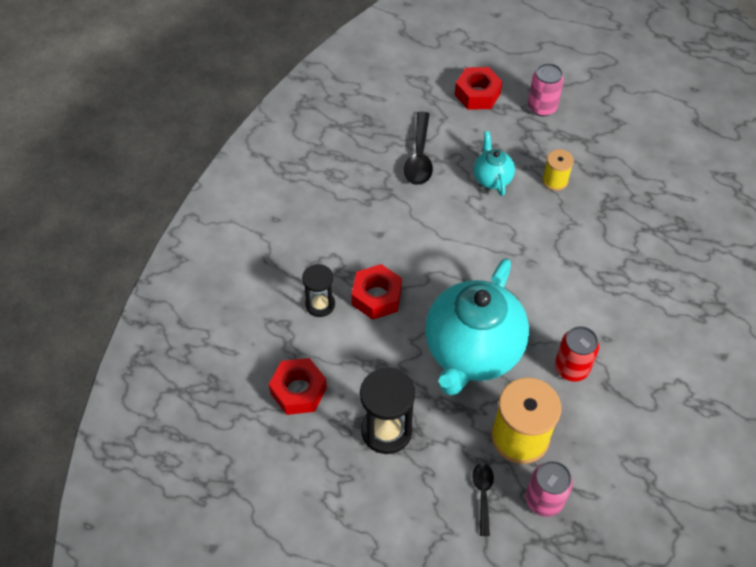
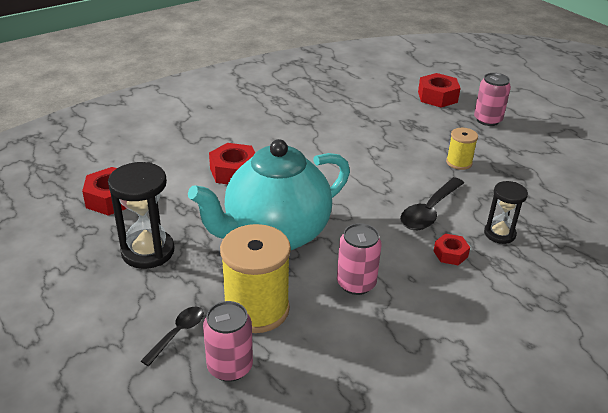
camera: 30 degrees right, 20 degrees down
black hourglass [302,264,335,317] -> black hourglass moved to [484,181,528,244]
black spoon [404,112,433,185] -> black spoon moved to [400,177,464,230]
turquoise teapot [474,131,515,196] -> none
red can [555,326,599,382] -> pink can [337,223,382,295]
none -> red nut [434,233,470,265]

